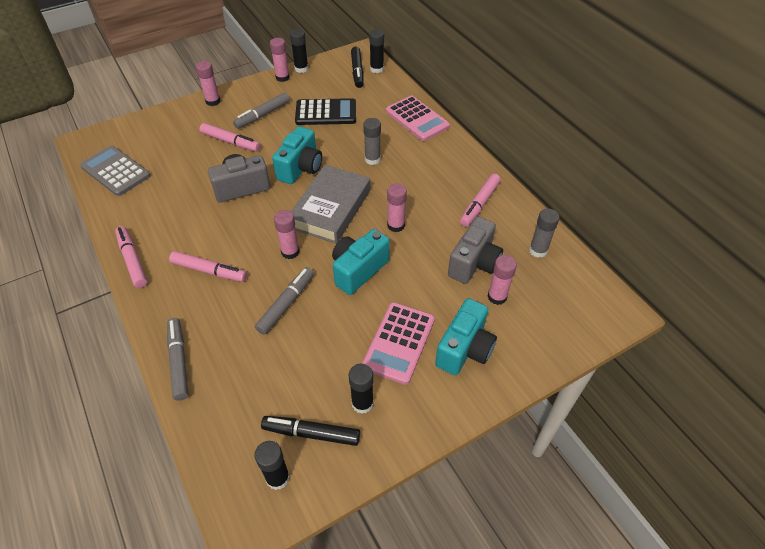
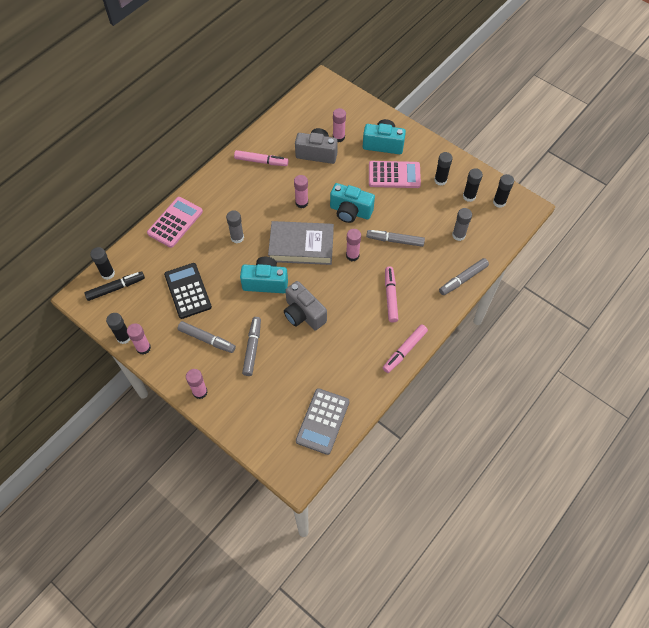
camera: 110 degrees left, 10 degrees up
pink marker [200,123,260,151] -> grey marker [242,317,261,376]
black marker [261,416,360,446] -> black glue stick [463,168,483,202]
grey glue stick [529,208,560,258] -> grey glue stick moved to [452,208,472,241]

